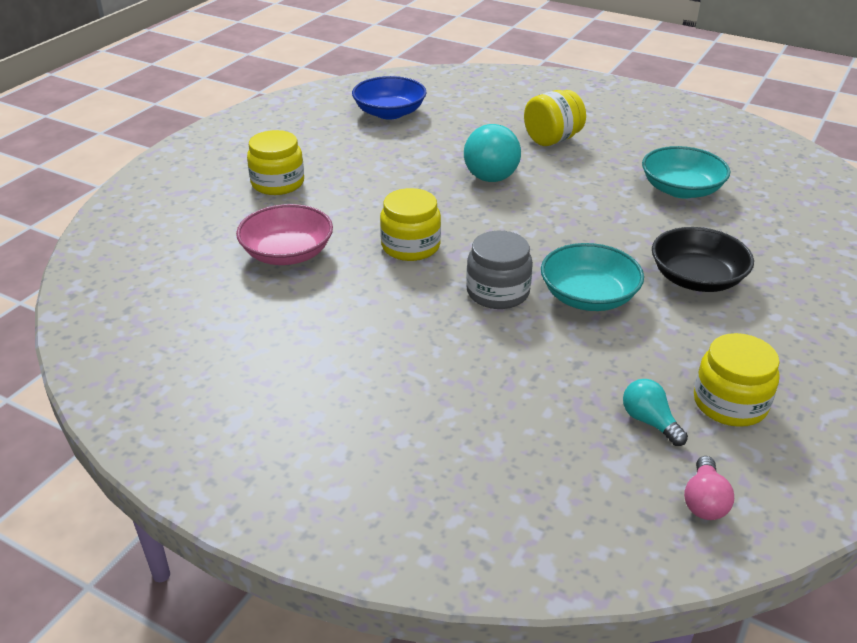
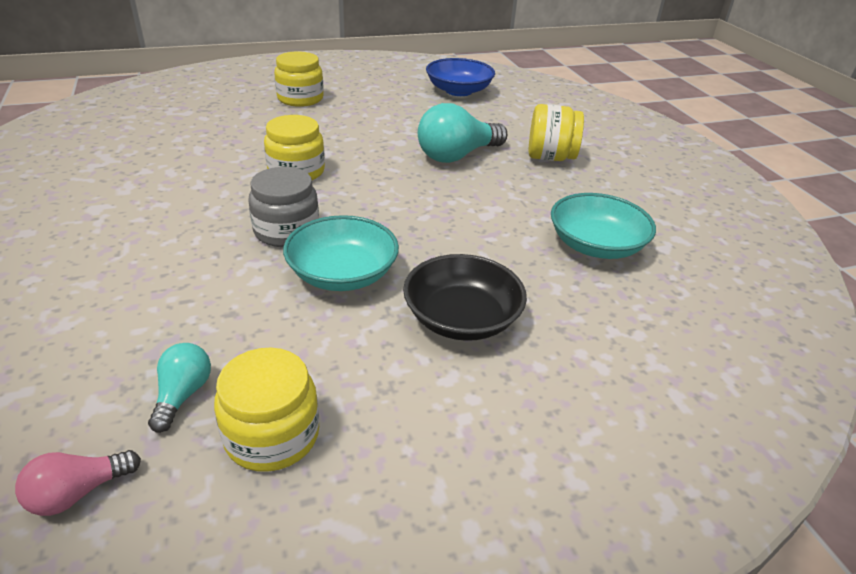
camera: 40 degrees right, 0 degrees up
pink bowl [236,204,333,265] -> none

